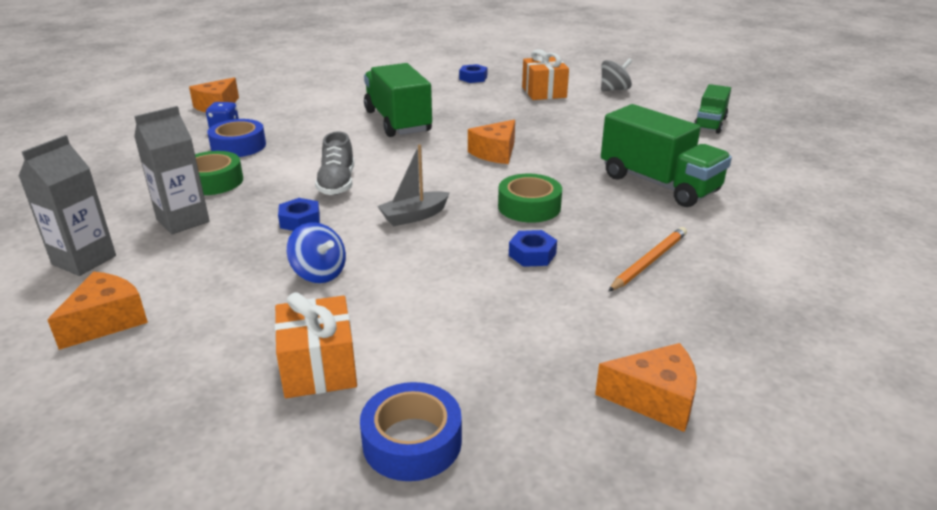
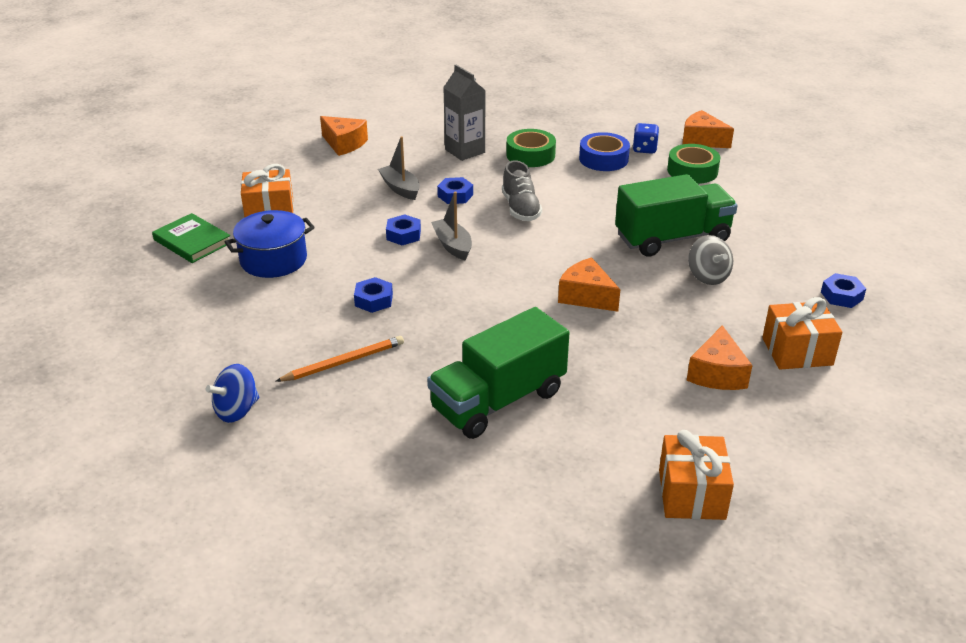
camera: 95 degrees right, 5 degrees up
grey carton [19,135,116,276] -> none
blue spinning top [287,222,346,283] -> blue spinning top moved to [206,364,259,423]
grey shoe [315,131,354,195] -> grey shoe turned 105 degrees counterclockwise [502,161,542,221]
blue tape [360,382,462,481] -> green book [152,213,231,263]
green tape [498,174,562,223] -> green tape moved to [667,144,721,184]
orange cheese [595,343,697,432] -> orange cheese moved to [686,325,753,390]
grey spinning top [601,58,632,91] -> grey spinning top moved to [688,235,733,285]
orange pencil [608,227,687,292] -> orange pencil turned 75 degrees counterclockwise [275,336,404,382]
green truck [694,84,731,134] -> orange gift [659,430,734,520]
none -> blue pot [225,210,315,278]
none -> grey boat [378,136,420,200]
none -> blue nut [386,214,421,245]

